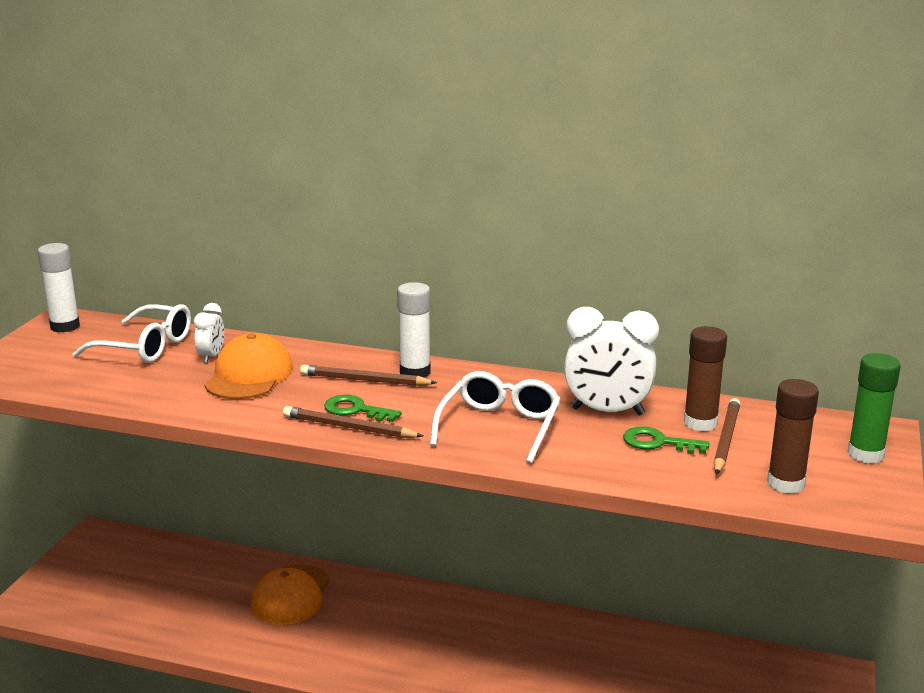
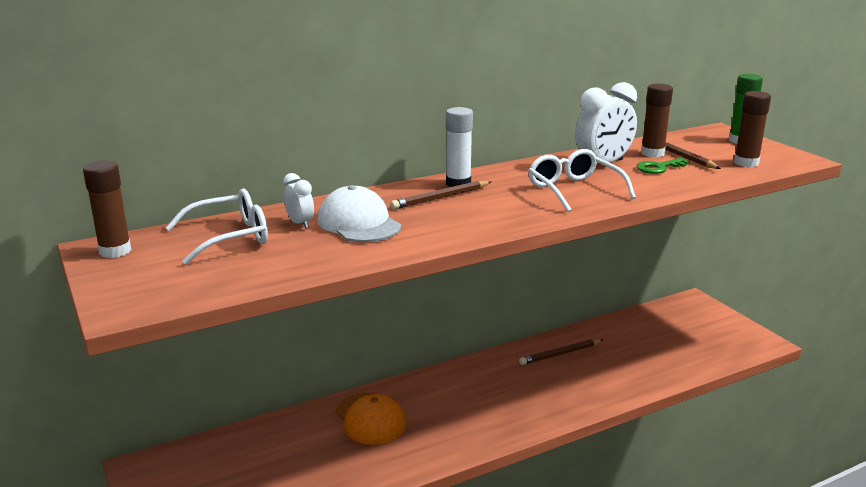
camera: 45 degrees left, 0 degrees up
white glue stick [38,243,80,333] -> brown glue stick [83,161,131,258]
orange cap [204,333,293,399] -> white cap [317,185,401,242]
brown pencil [283,406,423,438] -> brown pencil moved to [519,339,604,365]
green key [324,395,402,422] -> none

